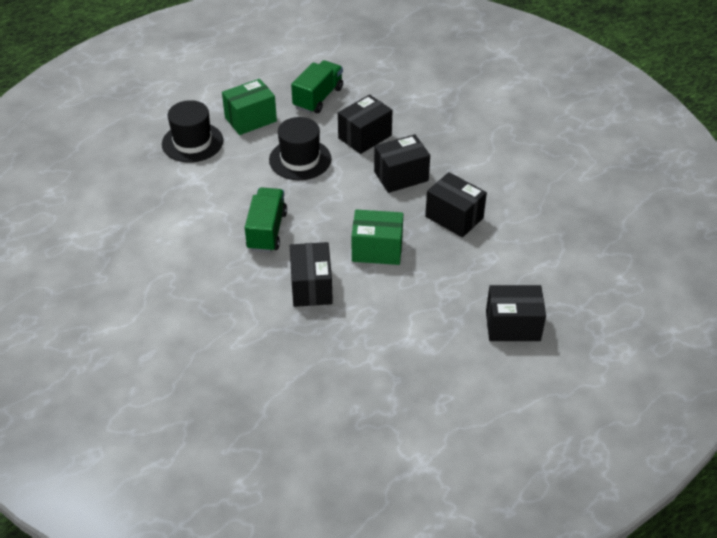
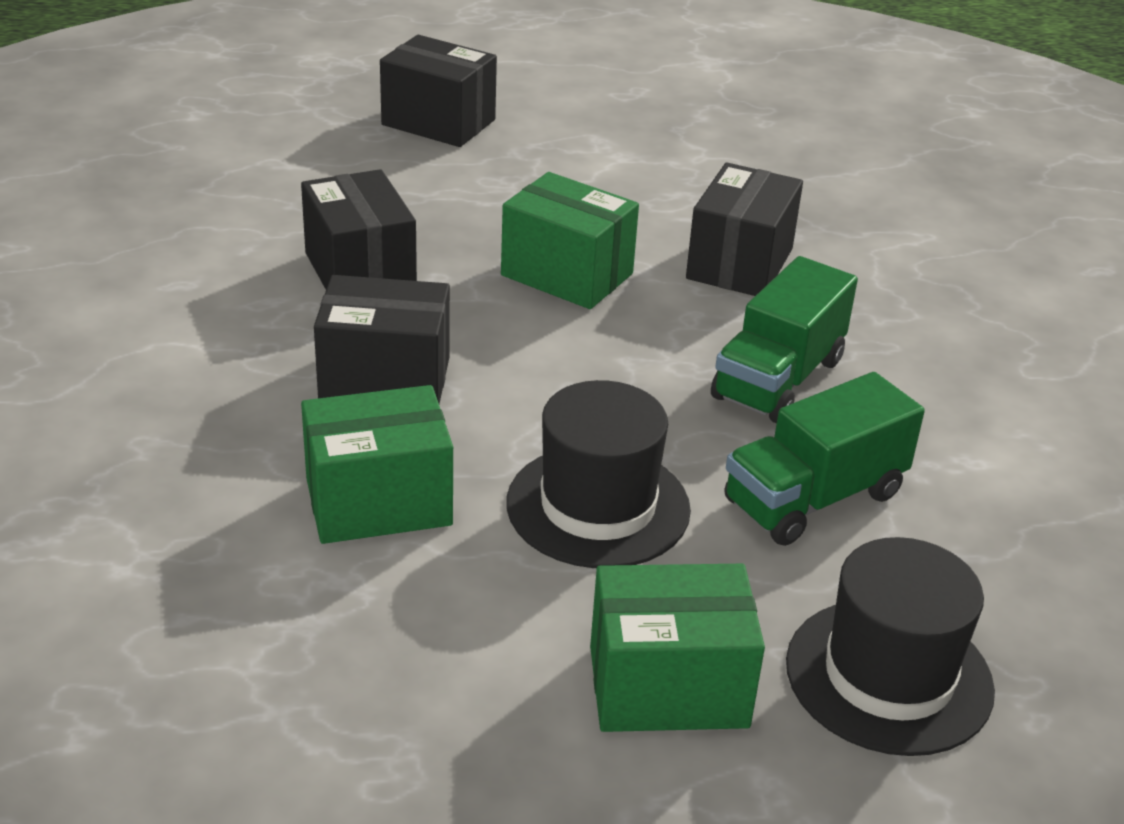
camera: 155 degrees left, 10 degrees down
green truck [291,60,343,113] -> green truck moved to [724,372,925,546]
black box [338,95,393,154] -> green box [301,385,453,544]

